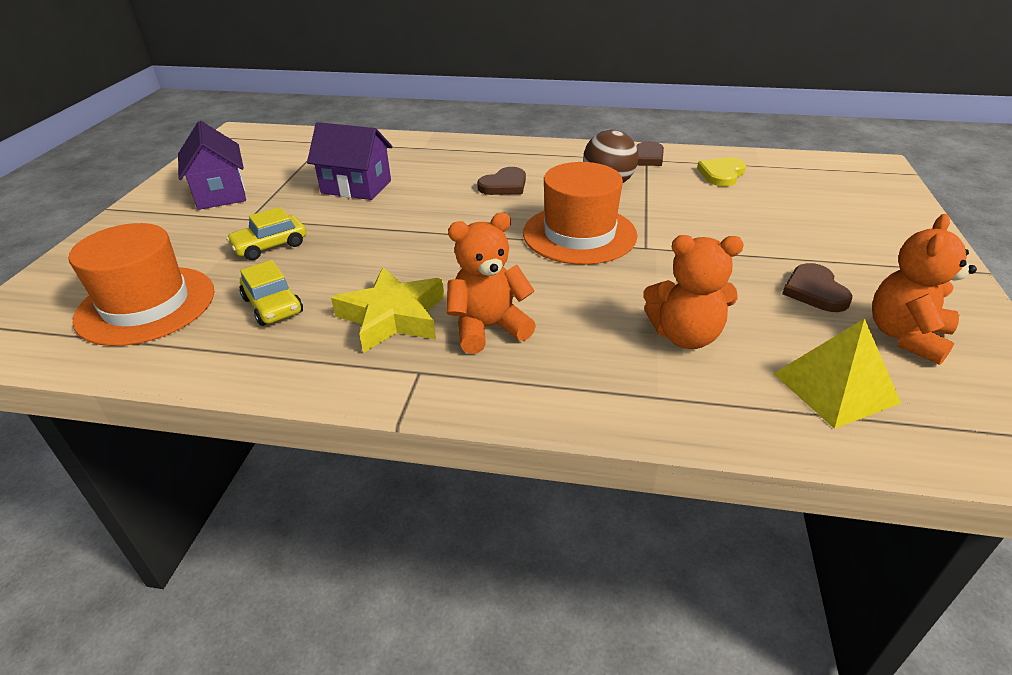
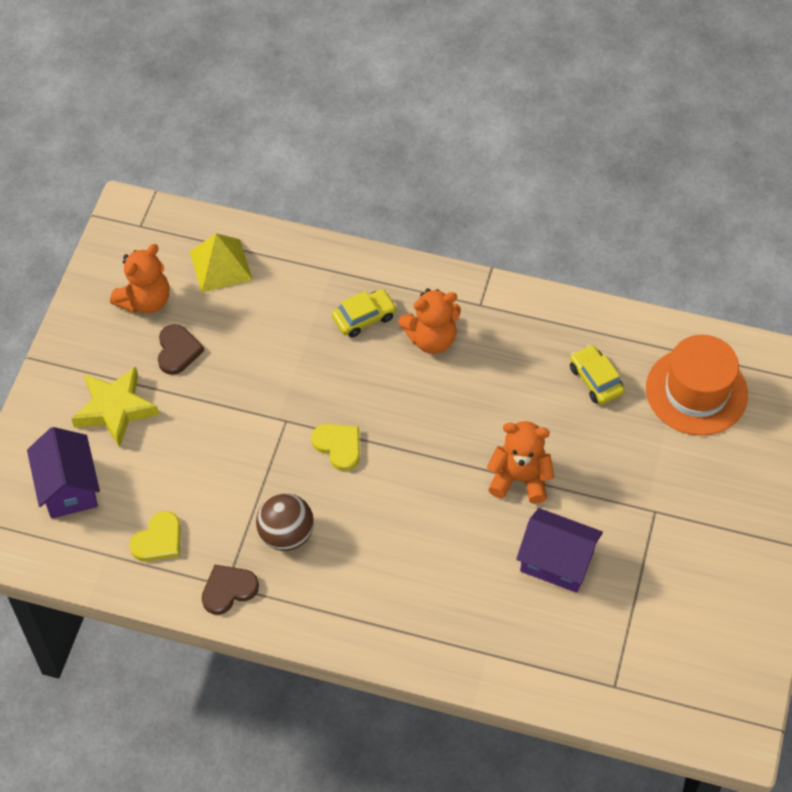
camera: 175 degrees left, 20 degrees up
purple house [178,121,246,210] -> purple house moved to [27,427,100,519]
yellow car [226,207,306,260] -> yellow car moved to [332,289,397,337]
yellow star [331,267,444,353] -> yellow star moved to [71,367,159,448]
brown heart [477,167,526,195] -> none
orange hat [523,162,637,265] -> yellow heart [311,424,360,471]
orange teddy bear [643,235,744,349] -> orange teddy bear moved to [487,421,554,504]

